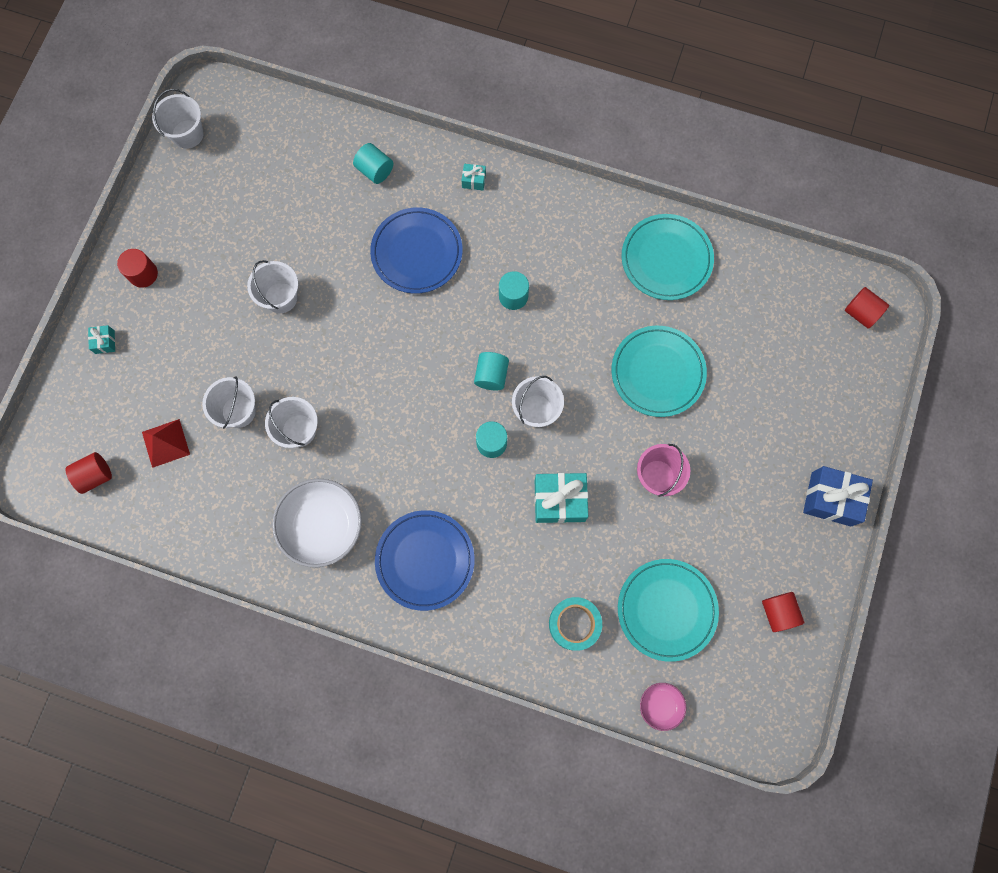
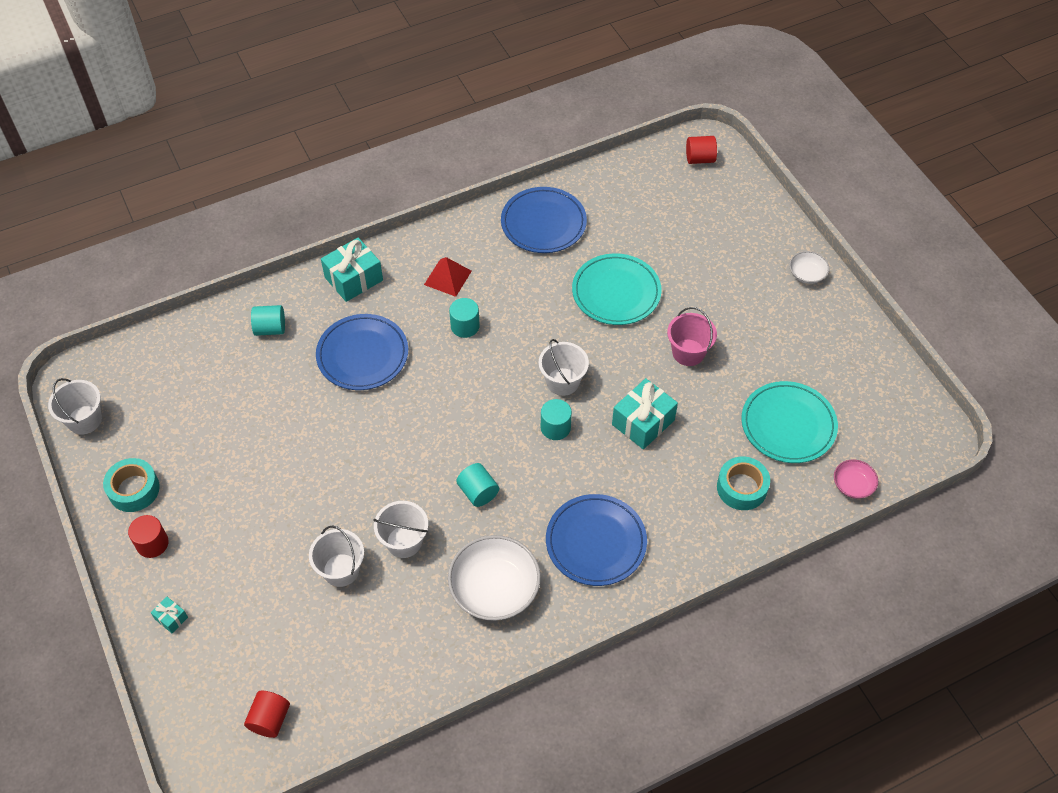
camera: 45 degrees left, 20 degrees down
red pyramid [142,419,190,468] -> red pyramid moved to [424,257,472,297]
white bucket [247,260,298,313] -> none
turquoise gift [461,164,486,190] -> turquoise gift [321,238,383,302], size x2.10
turquoise cylinder [474,352,509,390] -> turquoise cylinder moved to [456,463,499,507]
turquoise plate [622,214,714,300] -> blue plate [501,187,587,253]
red cylinder [762,592,804,632] -> none
blue gift [803,466,873,526] -> white bowl [789,251,829,284]
none -> turquoise tape [103,458,160,512]

